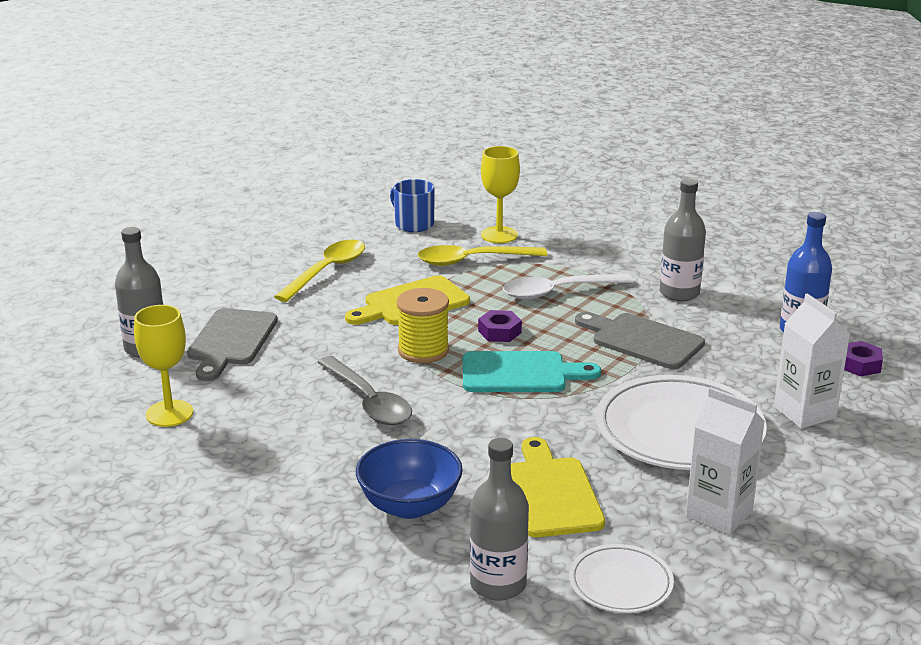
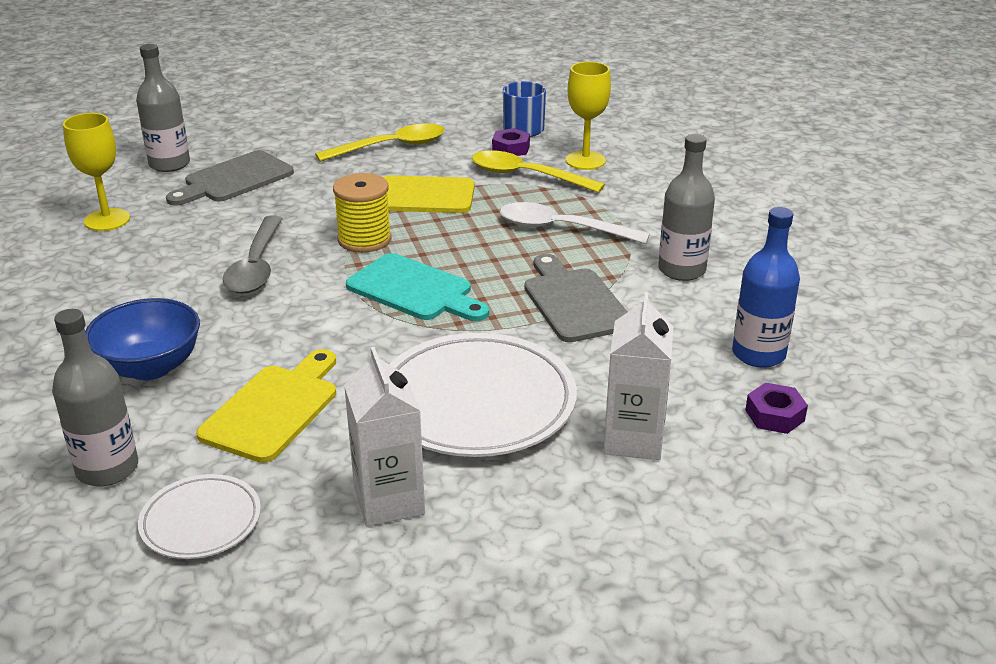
camera: 35 degrees right, 5 degrees up
purple nut [478,310,522,342] -> purple nut moved to [492,128,530,156]

